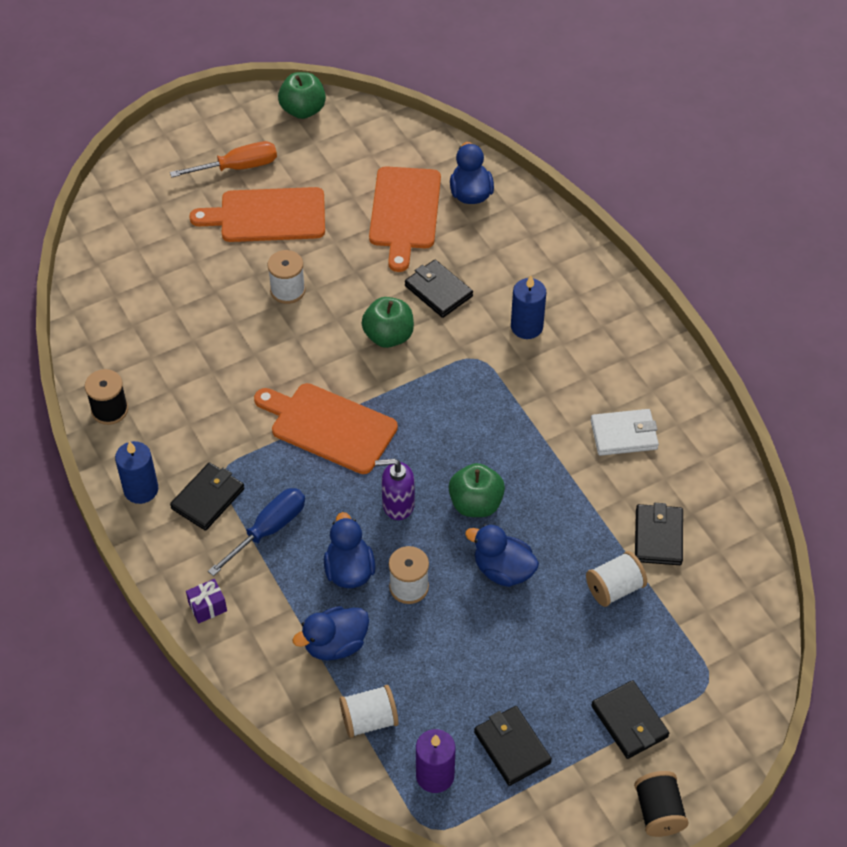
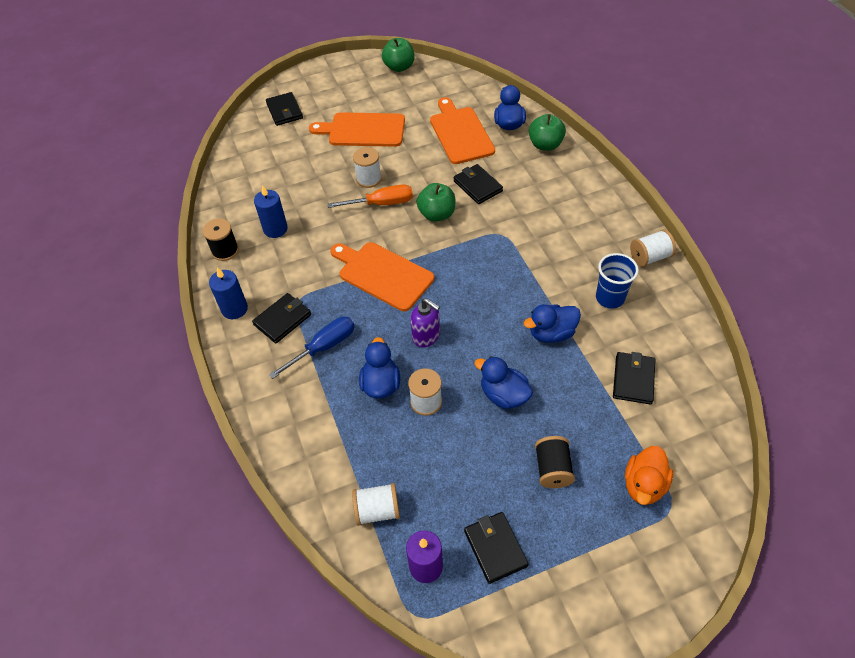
camera: 10 degrees right, 0 degrees up
orange screwdriver [170,141,277,177] -> orange screwdriver moved to [328,184,413,208]
purple gift [186,579,227,623] -> none
blue duck [292,606,369,660] -> blue duck moved to [524,304,581,343]
orange cutting board [369,166,441,272] -> orange cutting board turned 150 degrees clockwise [430,97,495,164]
purple soap dispenser [375,458,415,520] -> purple soap dispenser turned 150 degrees counterclockwise [410,298,440,348]
green apple [449,463,505,517] -> green apple moved to [529,114,566,151]
blue candle [511,276,546,339] -> blue candle moved to [254,185,288,238]
white spool [586,551,647,607] -> white spool moved to [630,230,676,267]
white wallet [591,409,659,456] -> blue cup [596,253,639,309]
black wallet [591,680,669,759] -> black wallet moved to [266,92,303,126]
black spool [634,771,689,837] -> black spool moved to [535,436,575,488]
none -> orange duck [625,446,673,505]

